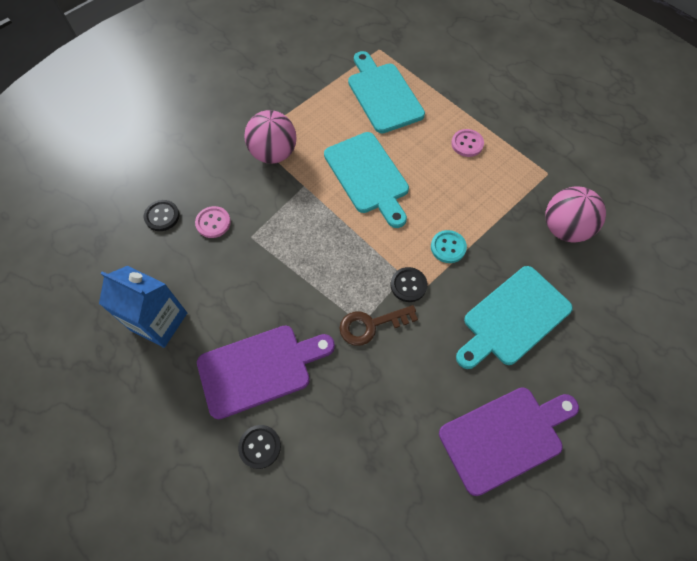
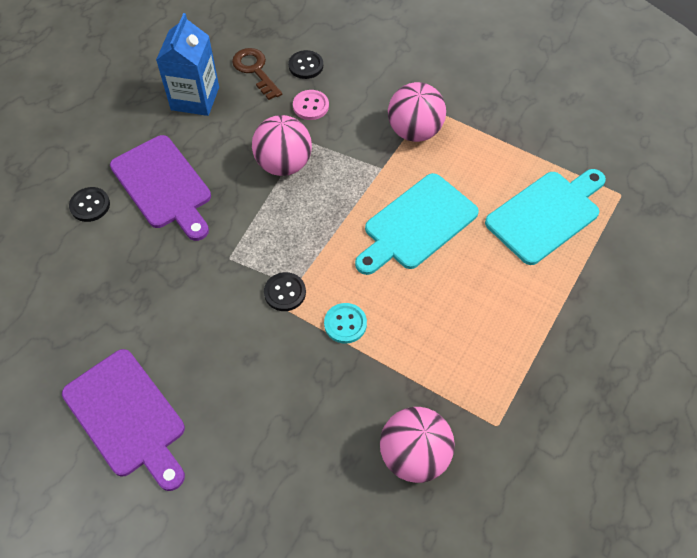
camera: 75 degrees right, 5 degrees down
brown key [339,305,418,346] -> brown key moved to [232,48,282,100]
pink button [451,129,484,157] -> none
turquoise cutting board [456,266,573,369] -> none
none -> pink ball [252,115,312,176]

